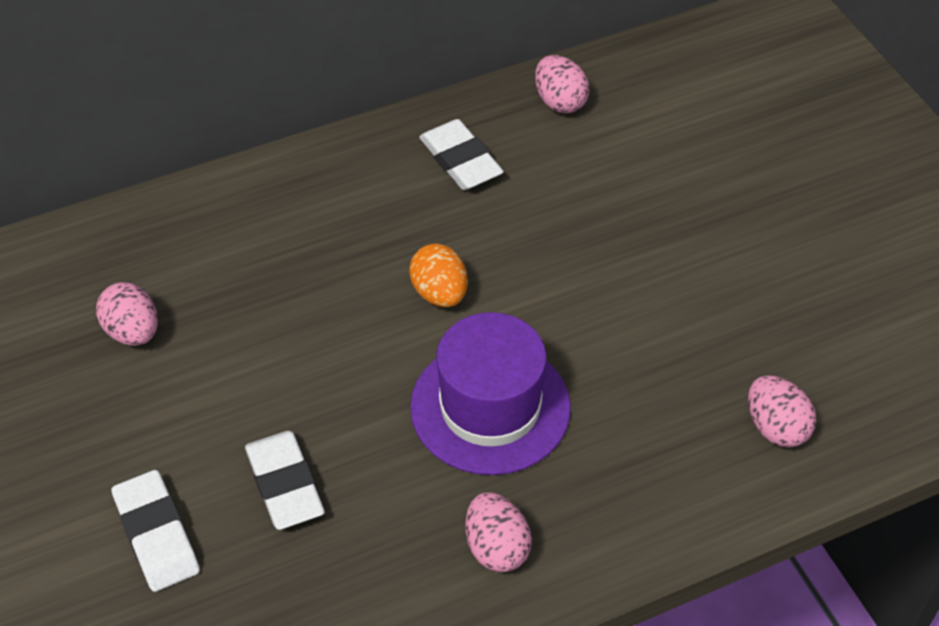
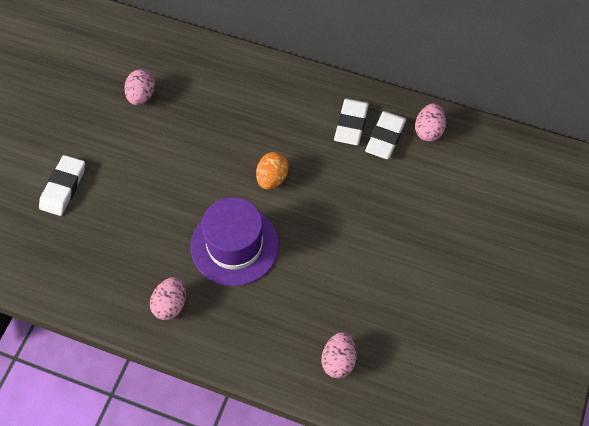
camera: 45 degrees right, 10 degrees up
white eraser [245,431,325,530] -> white eraser moved to [365,111,407,159]

